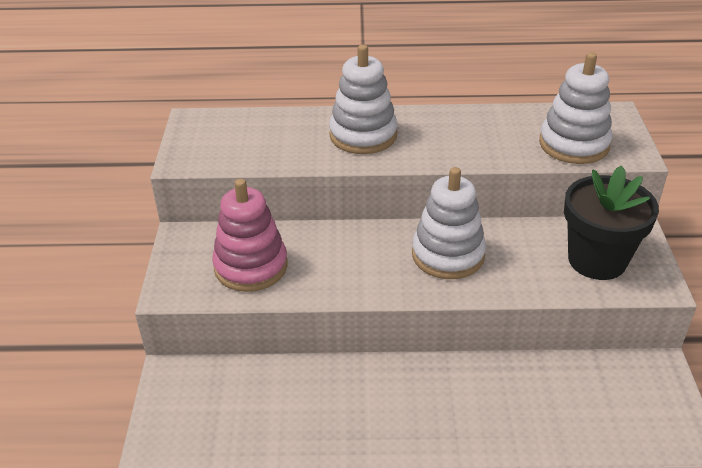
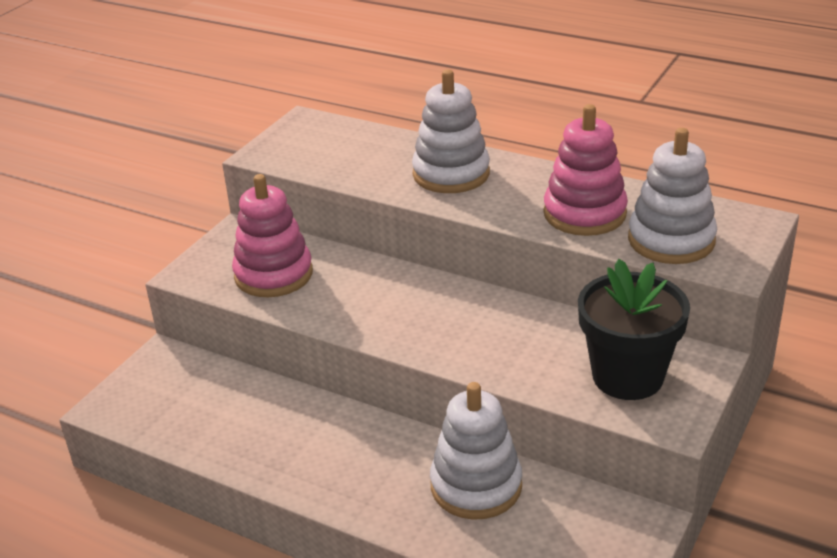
camera: 30 degrees right, 5 degrees down
white stacking toy [412,167,486,279] -> white stacking toy moved to [430,382,522,520]
none -> pink stacking toy [543,104,628,236]

